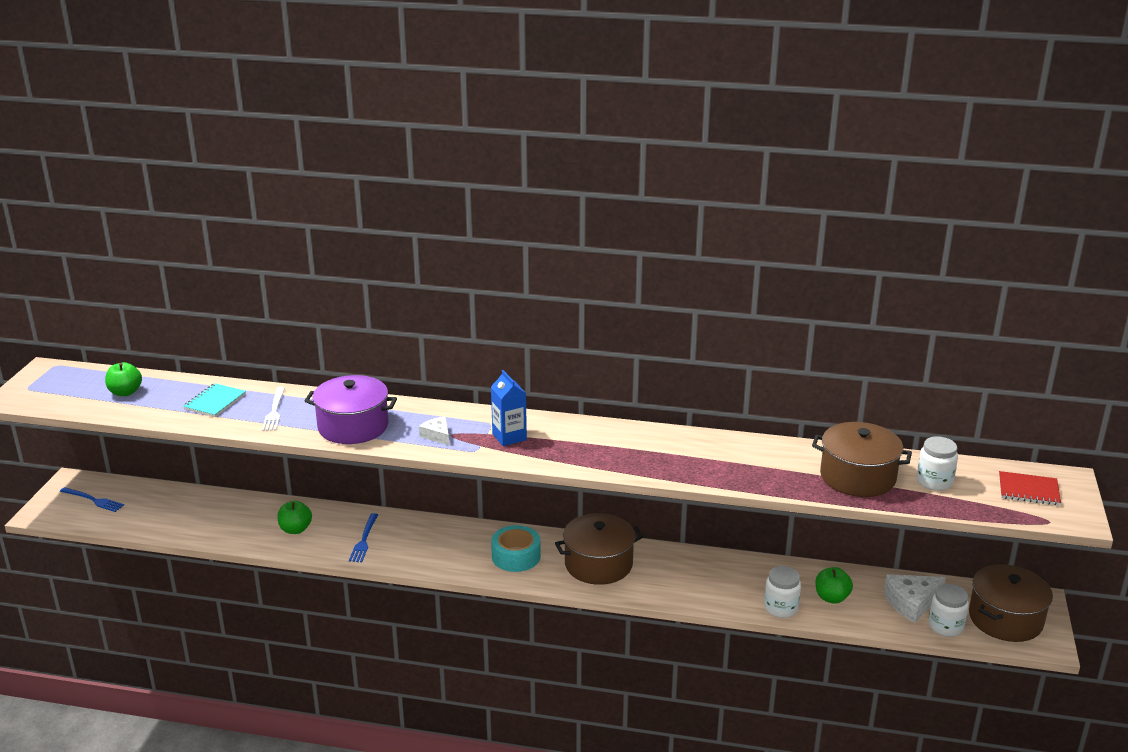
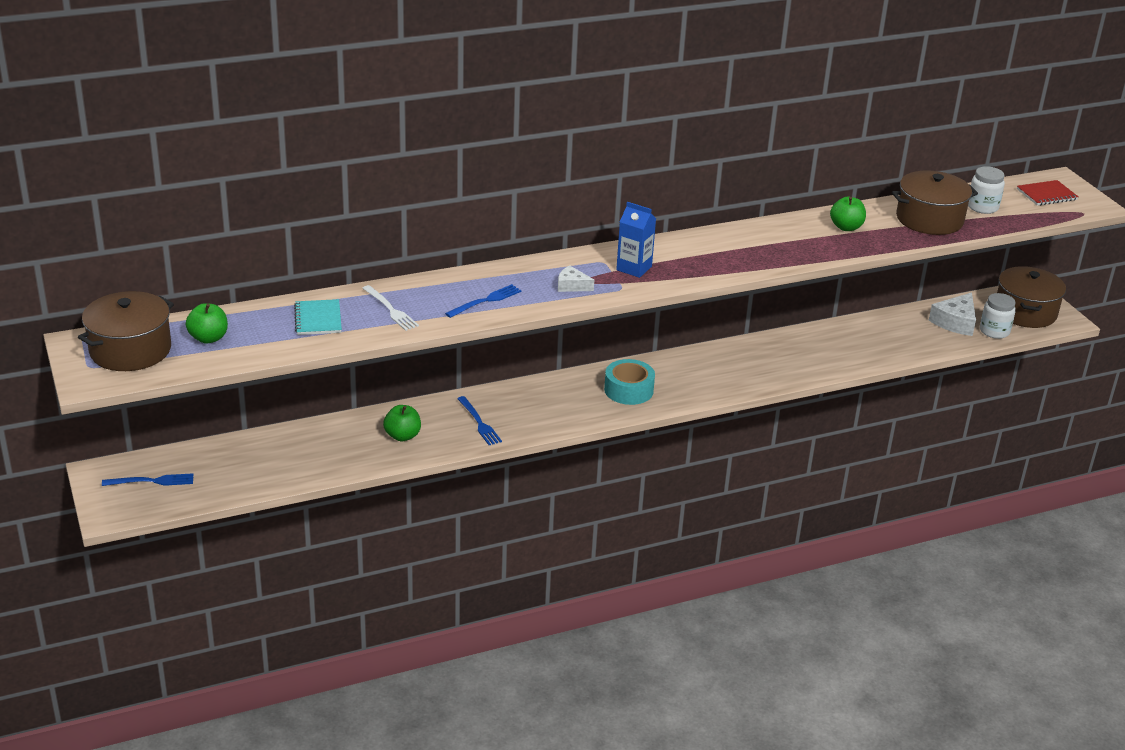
camera: 35 degrees left, 5 degrees up
purple pot [305,375,397,444] -> blue fork [445,284,521,318]
brown pot [555,513,643,585] -> brown pot moved to [78,291,174,371]
white jar [764,566,801,618] -> none
green apple [815,567,853,604] -> green apple moved to [830,197,866,231]

